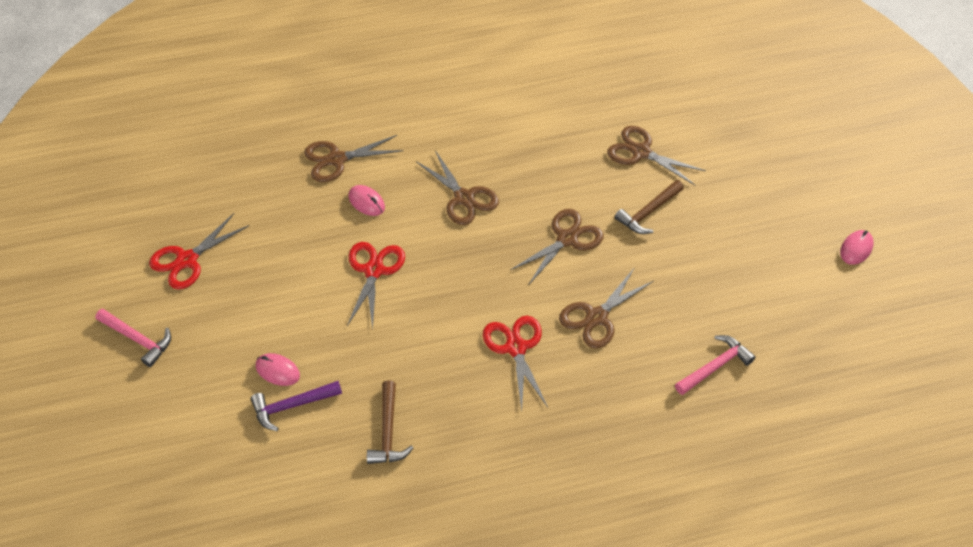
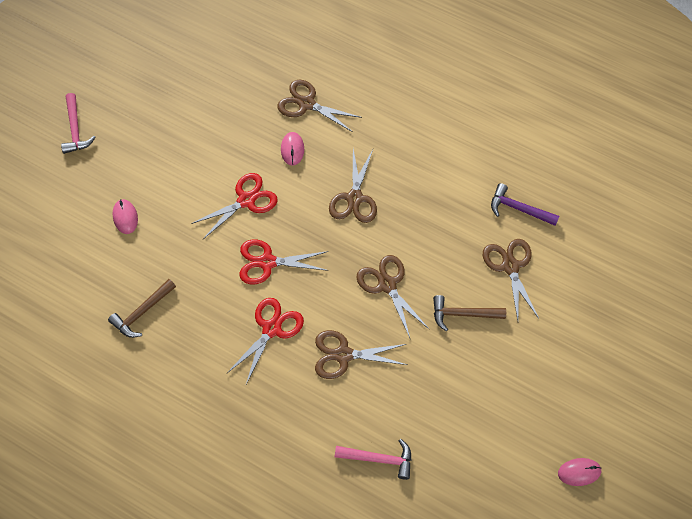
camera: 45 degrees right, 10 degrees up
red scissors [149,213,249,289] -> red scissors moved to [240,239,329,284]
purple hammer [251,381,342,431] -> purple hammer moved to [491,183,559,226]
brown scissors [510,209,604,284] -> brown scissors turned 120 degrees counterclockwise [356,255,429,338]

